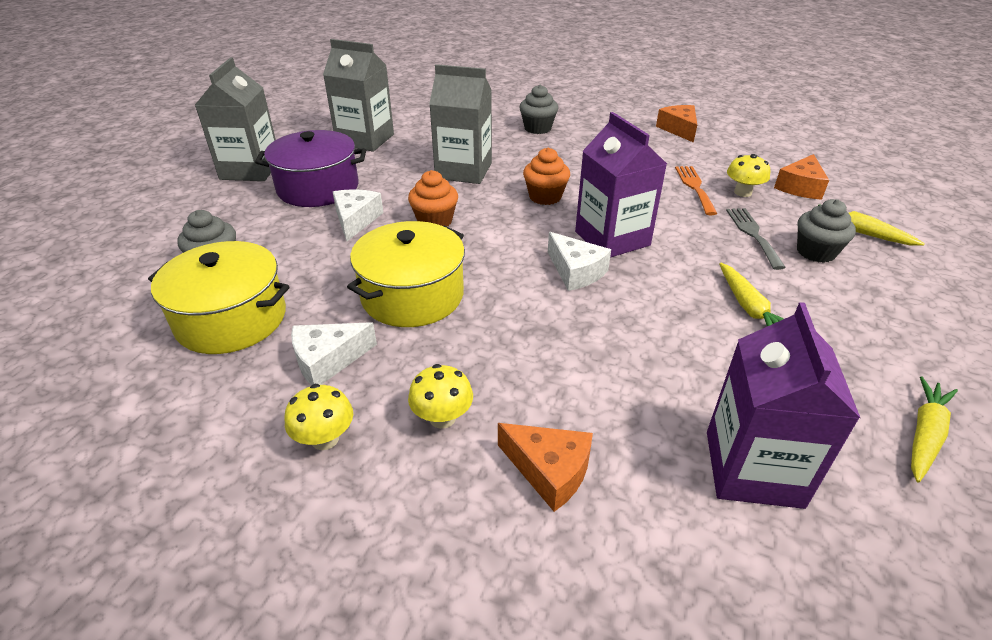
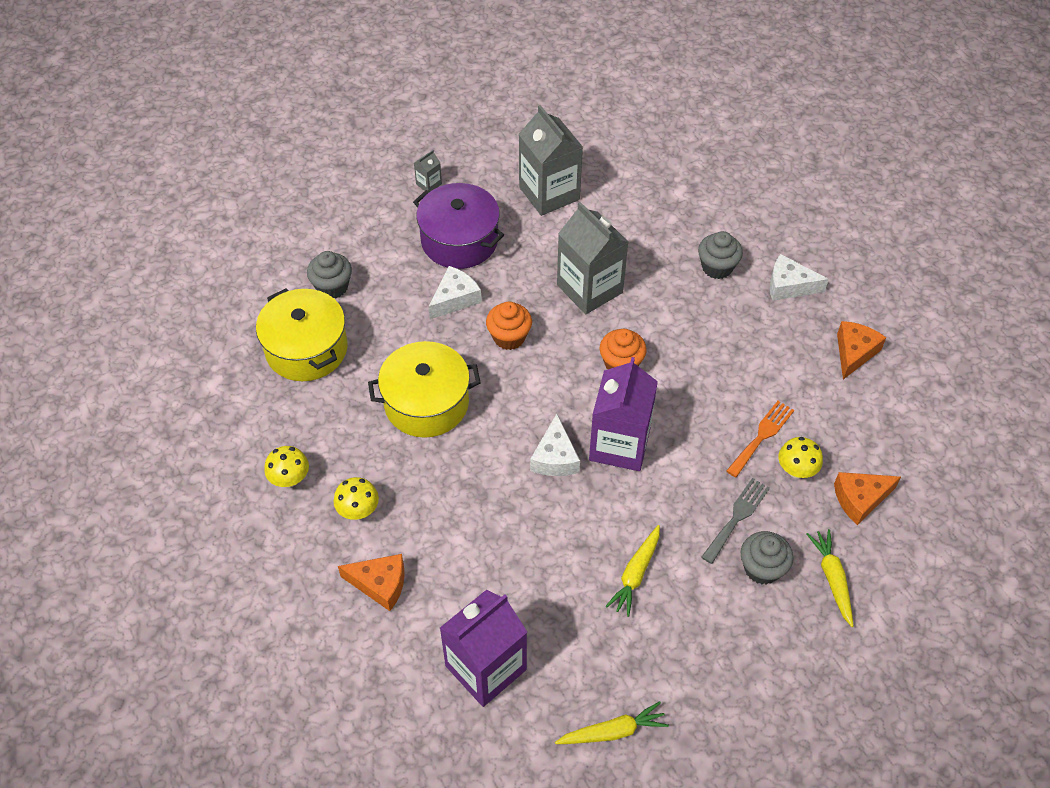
camera: 40 degrees right, 15 degrees up
grey carton [195,57,276,181] -> grey carton [414,150,442,191], size x0.42
white cheese [291,322,377,385] -> white cheese moved to [770,254,829,301]
orange cheese [498,423,593,512] -> orange cheese turned 60 degrees counterclockwise [338,554,405,611]

